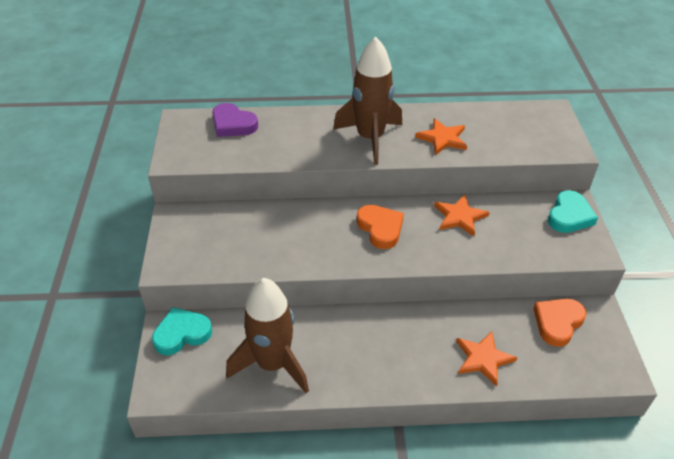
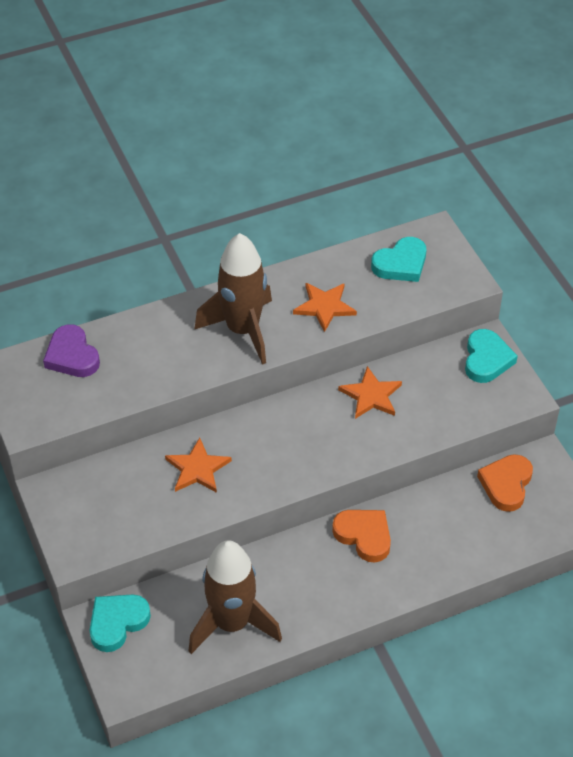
camera: 20 degrees left, 5 degrees up
purple heart [212,103,258,137] -> purple heart turned 45 degrees clockwise [43,324,100,377]
orange heart [357,205,404,249] -> orange heart moved to [332,510,391,563]
orange star [456,331,517,387] -> orange star moved to [165,438,232,493]
none -> turquoise heart [371,237,426,282]

